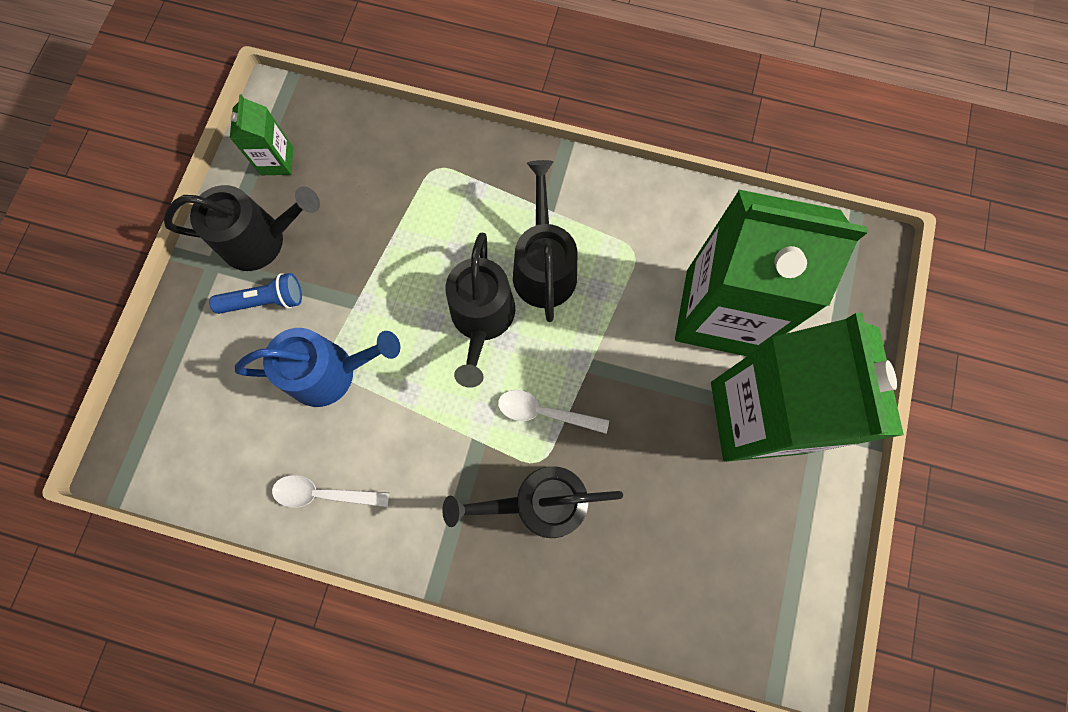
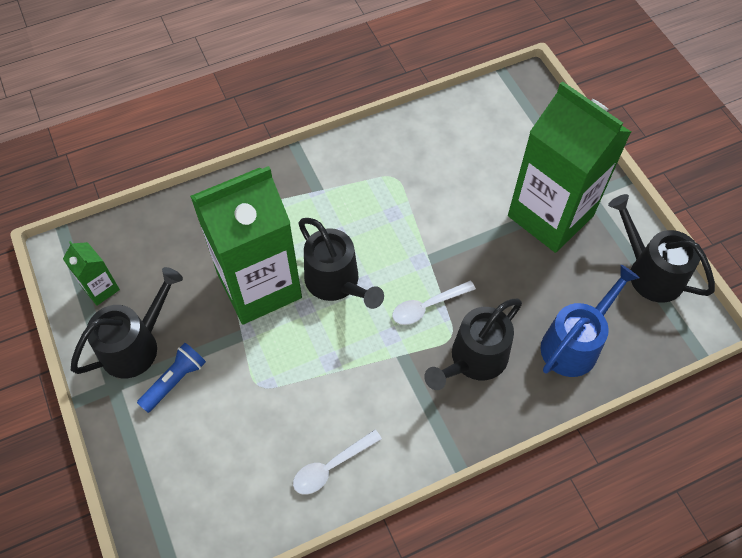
camera: 40 degrees left, 15 degrees down
blue watering can [235,328,400,407] -> blue watering can moved to [541,265,639,377]
black watering can [513,160,577,322] -> black watering can moved to [608,194,715,303]
green carton [675,189,868,356] -> green carton moved to [190,166,302,324]

